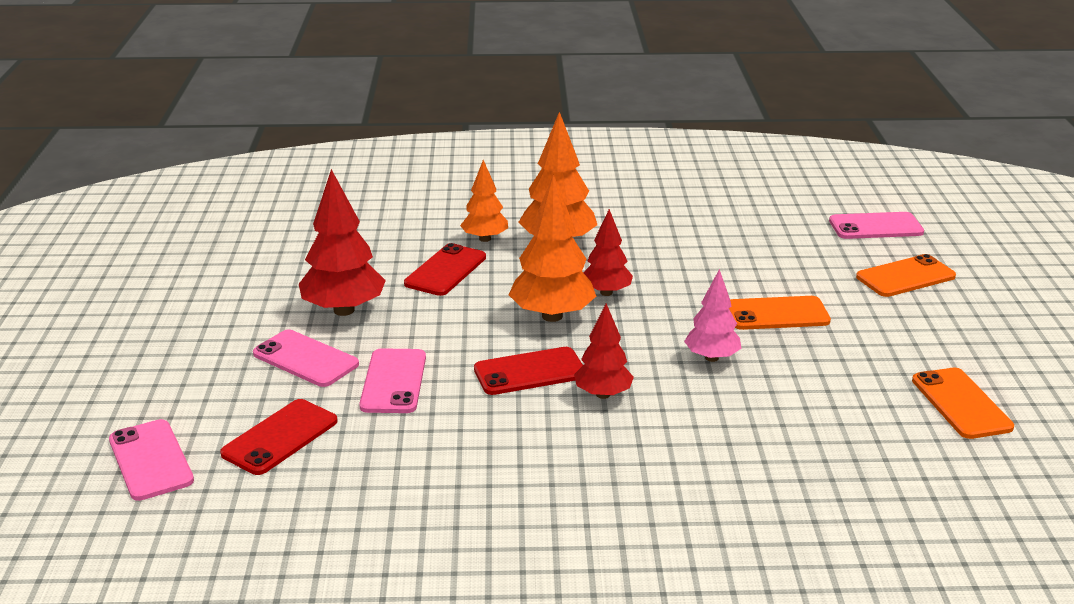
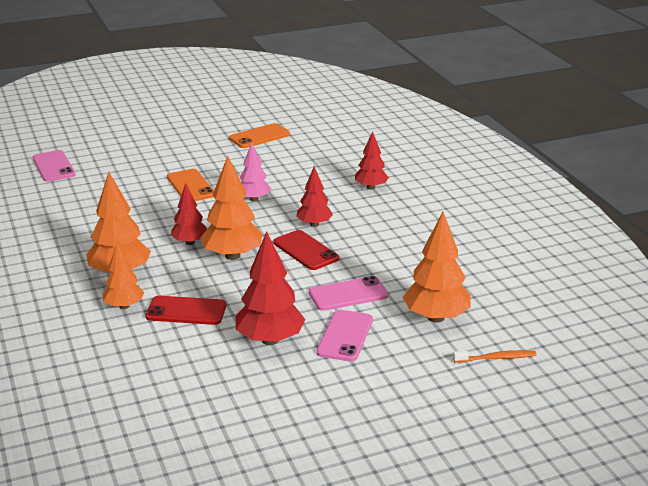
camera: 110 degrees left, 0 degrees up
pink phone [109,419,194,501] -> orange toothbrush [453,350,537,362]
red phone [220,399,338,475] -> orange tree [403,212,471,323]
orange phone [856,254,956,297] -> none
none -> red tree [355,131,389,190]

